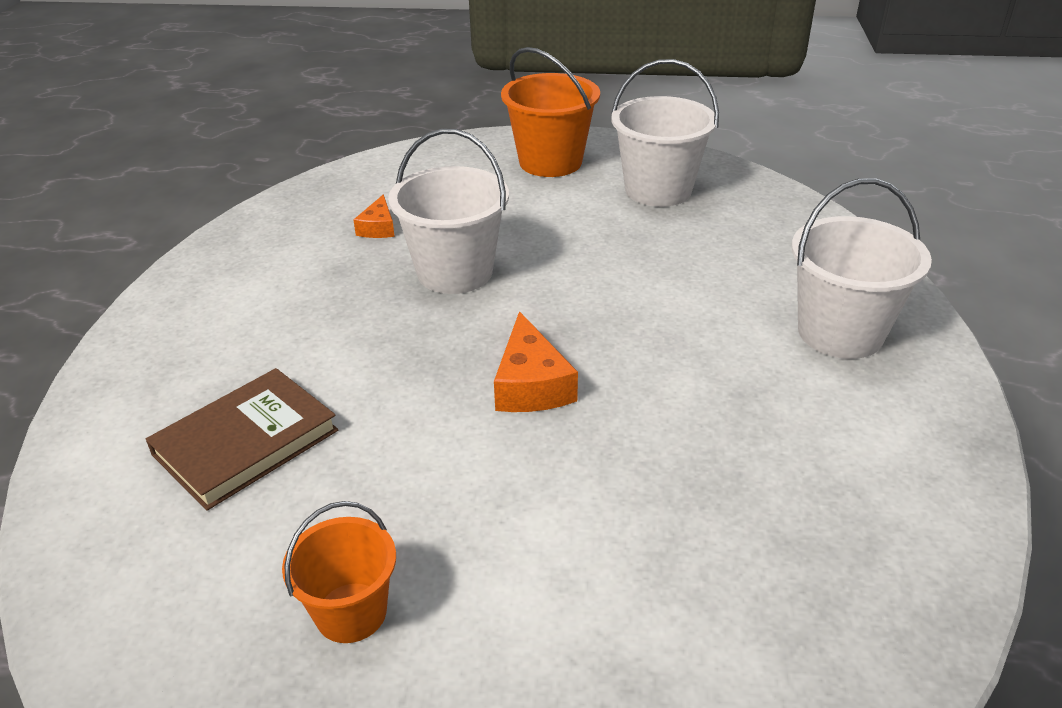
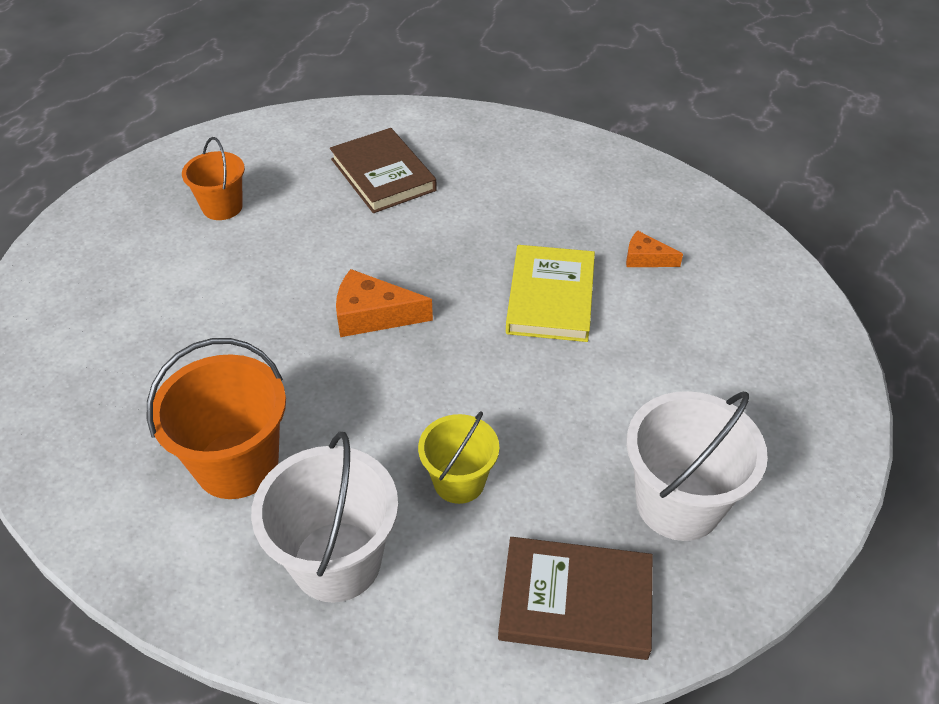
camera: 105 degrees right, 10 degrees up
white bucket [388,129,509,294] -> yellow book [506,245,595,342]
orange bucket [501,47,600,177] -> orange bucket moved to [147,338,286,499]
none -> yellow bucket [418,411,499,504]
none -> brown book [498,537,653,660]

